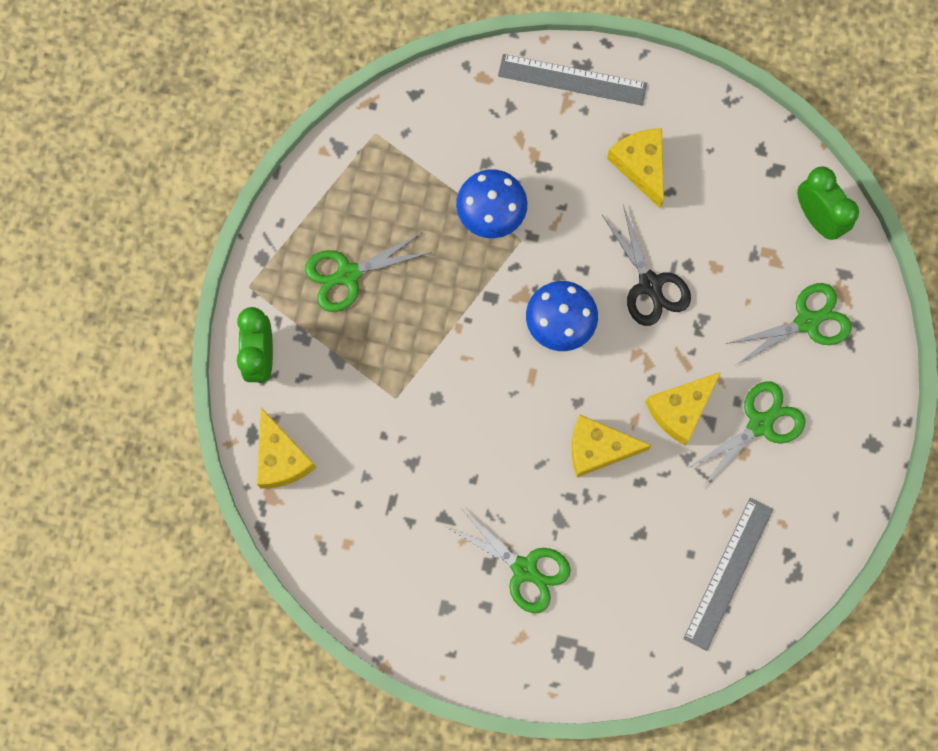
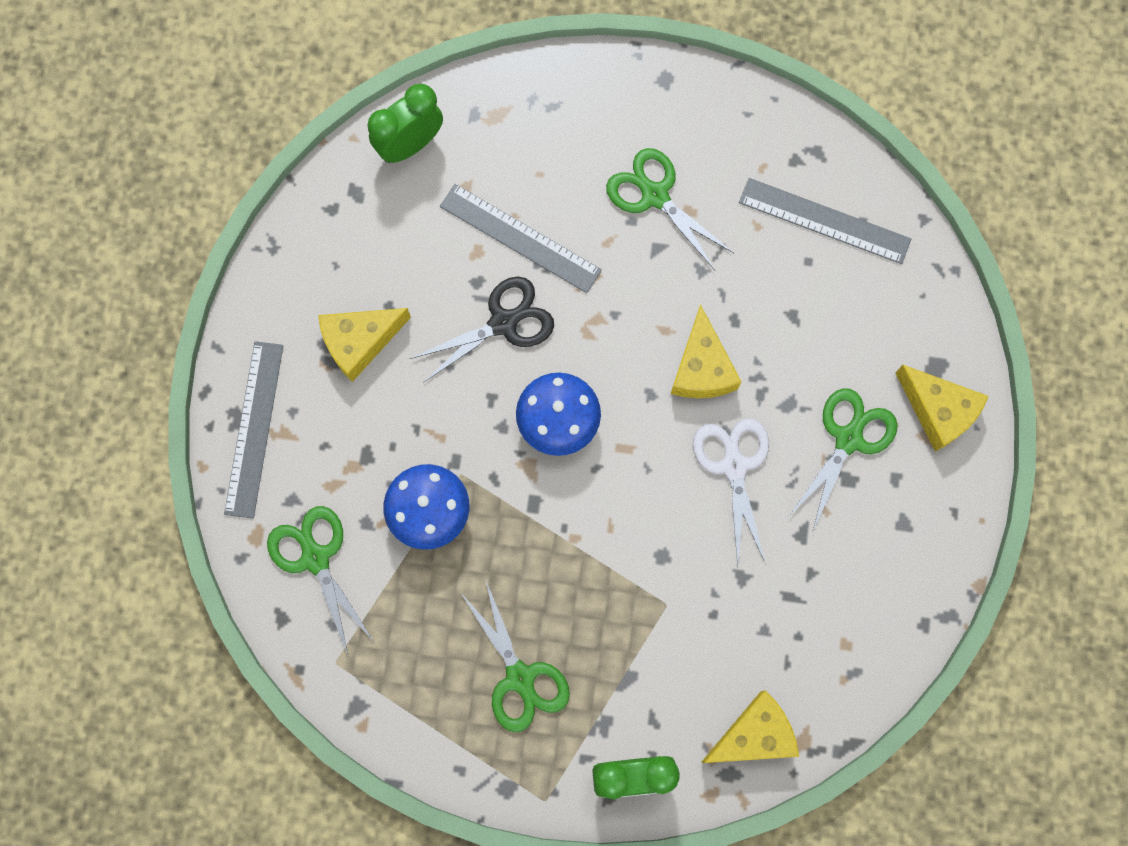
camera: 95 degrees left, 0 degrees up
yellow cheese [645,372,721,445] -> yellow cheese moved to [895,365,989,452]
green scissors [726,283,852,365] -> green scissors moved to [267,506,374,657]
none -> grey ruler [440,184,602,293]
none -> white scissors [693,418,769,567]

